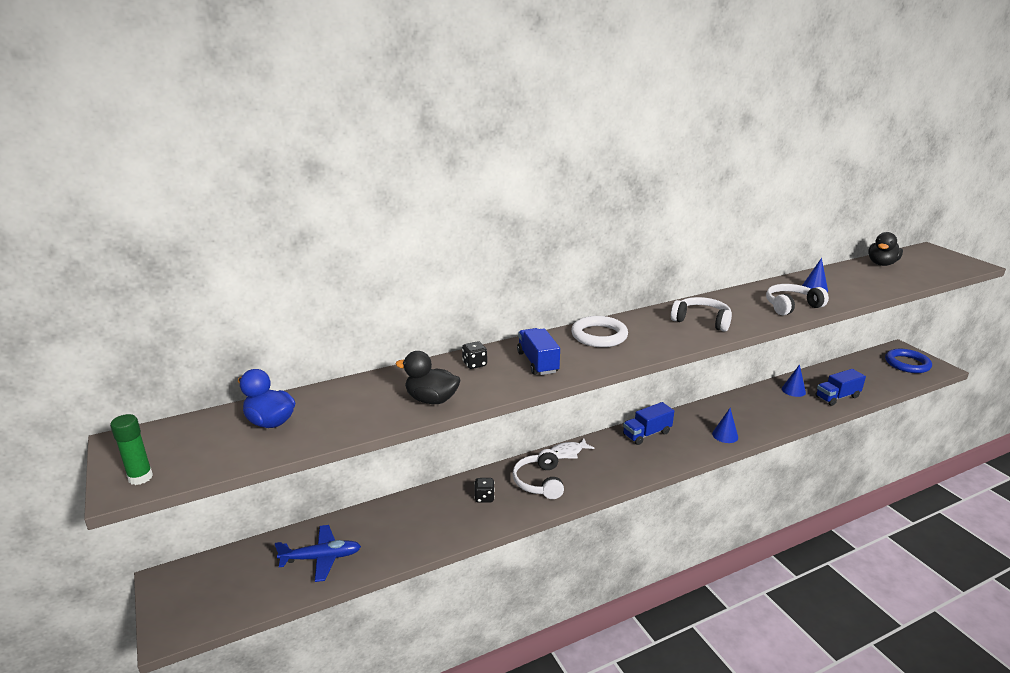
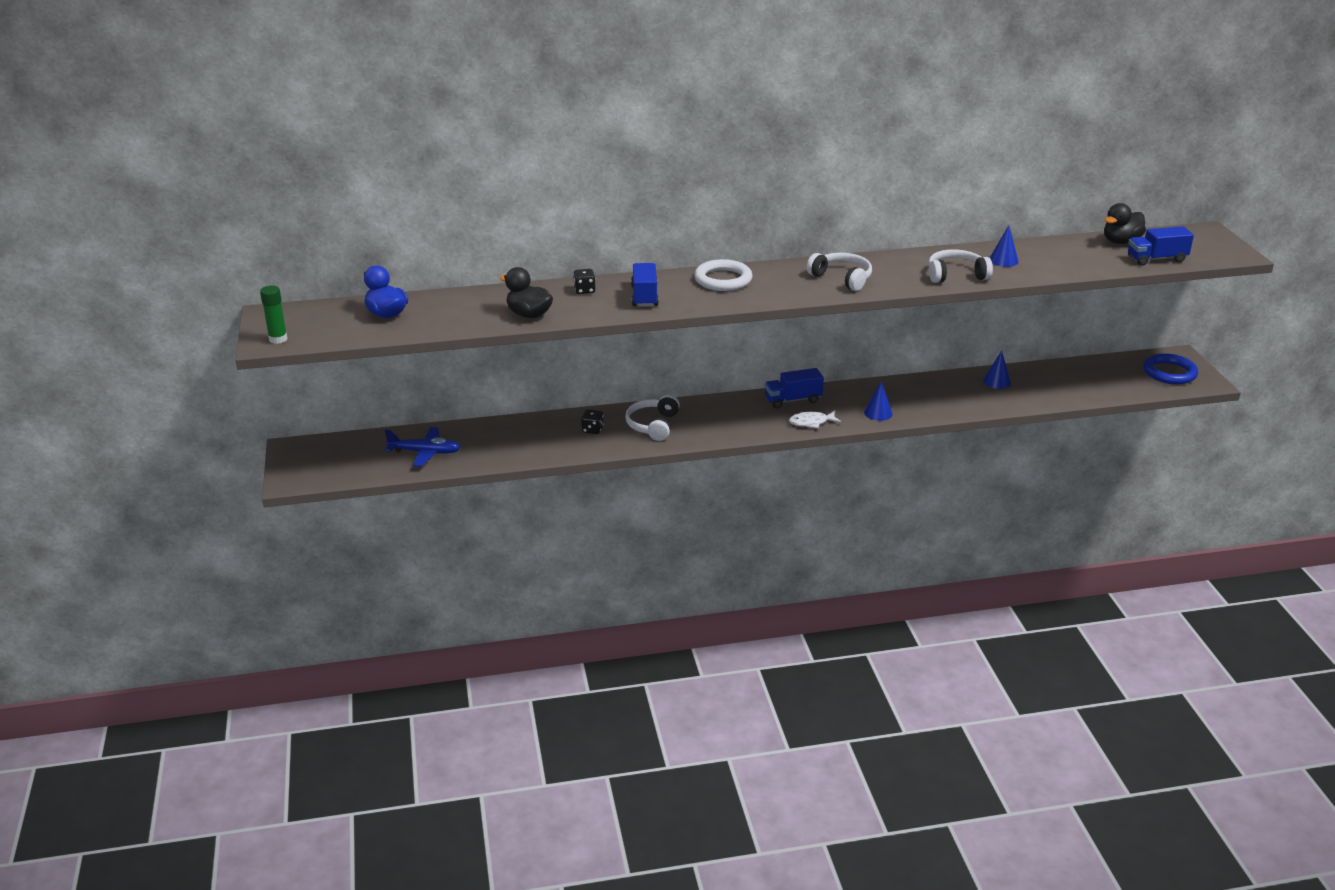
camera: 15 degrees right, 5 degrees up
white fish [551,439,594,459] -> white fish moved to [789,411,841,428]
blue truck [816,369,866,406] -> blue truck moved to [1128,226,1194,266]

